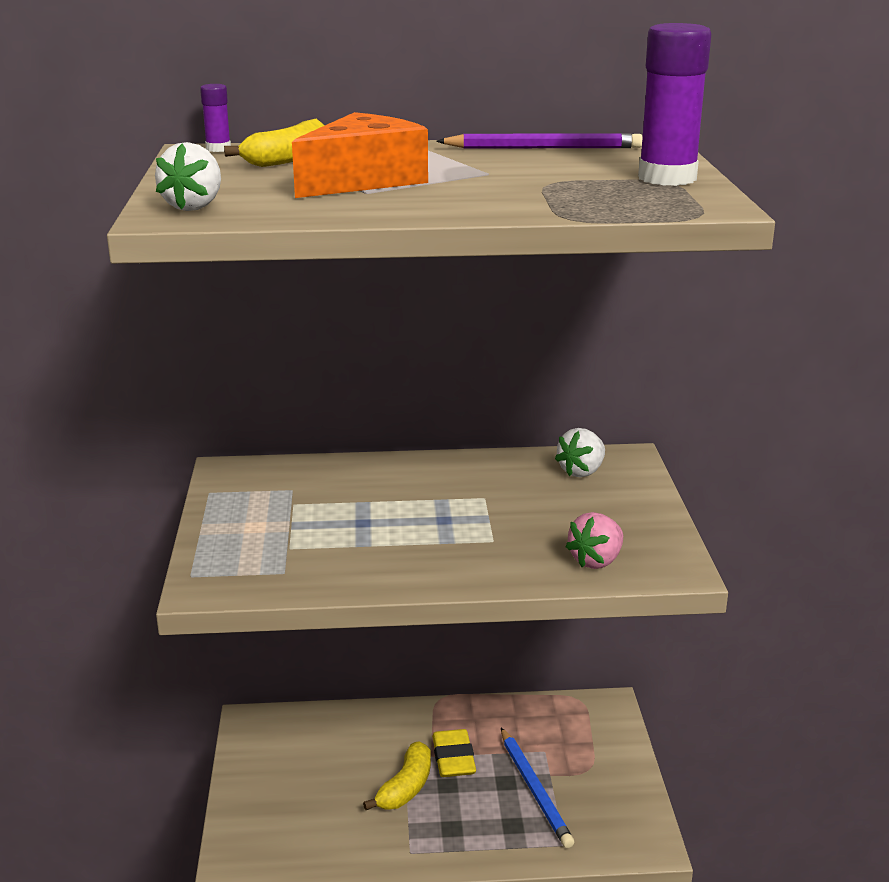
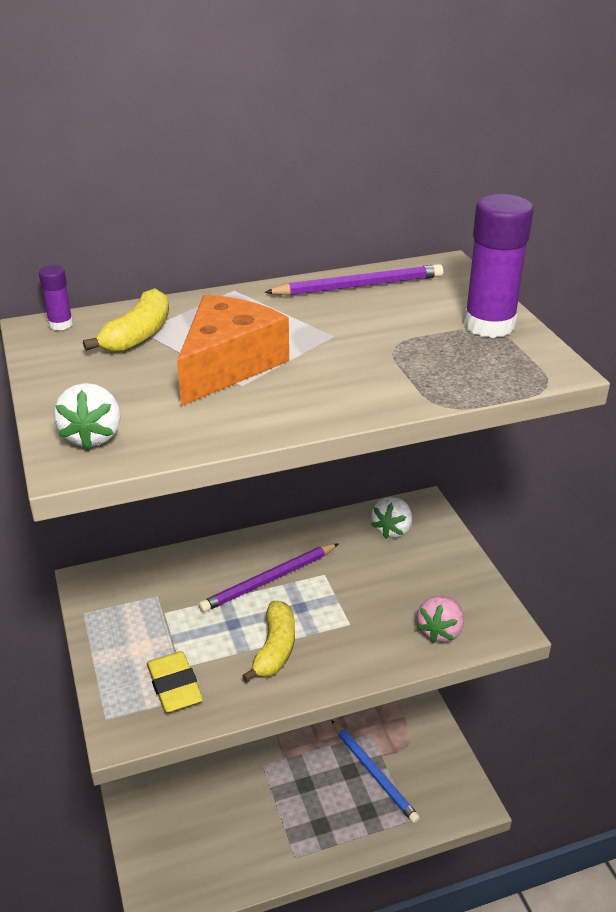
camera: 15 degrees left, 10 degrees up
yellow banana [363,742,431,810] -> yellow banana moved to [242,601,295,682]
yellow eraser [432,729,476,777] -> yellow eraser moved to [147,651,203,713]
none -> purple pencil [199,543,339,612]

